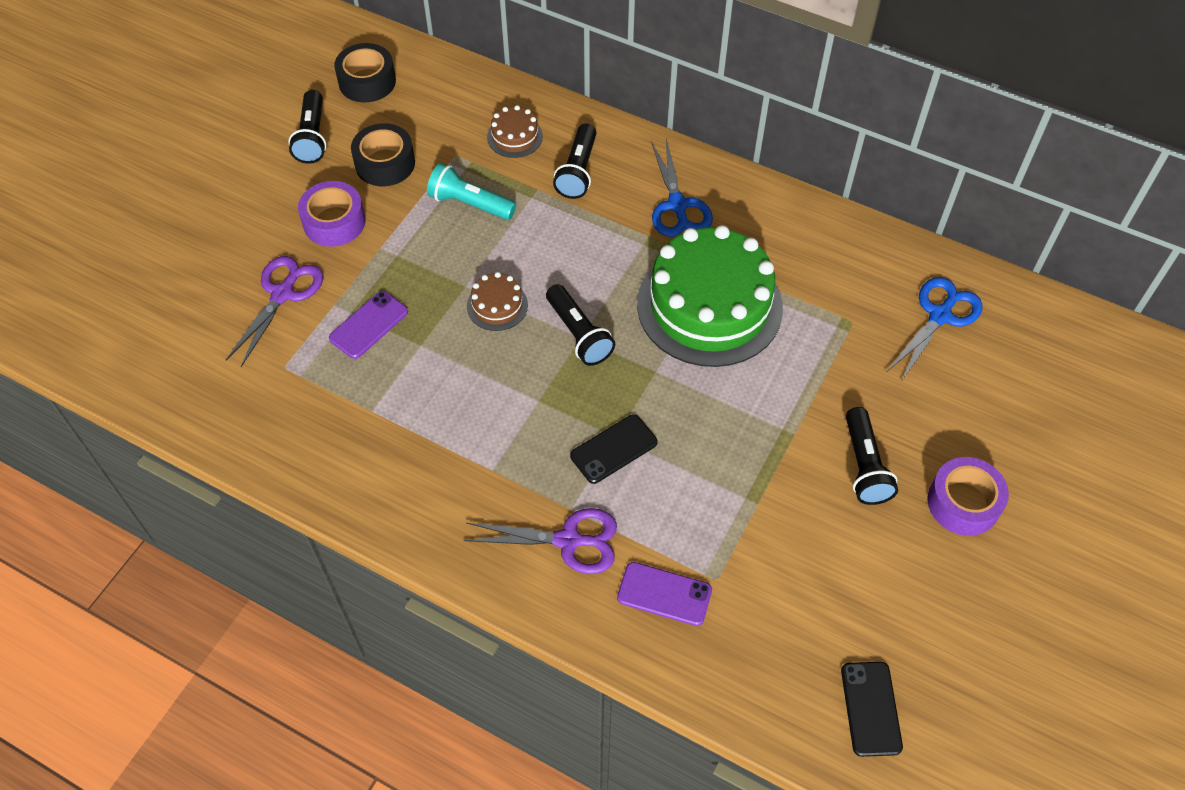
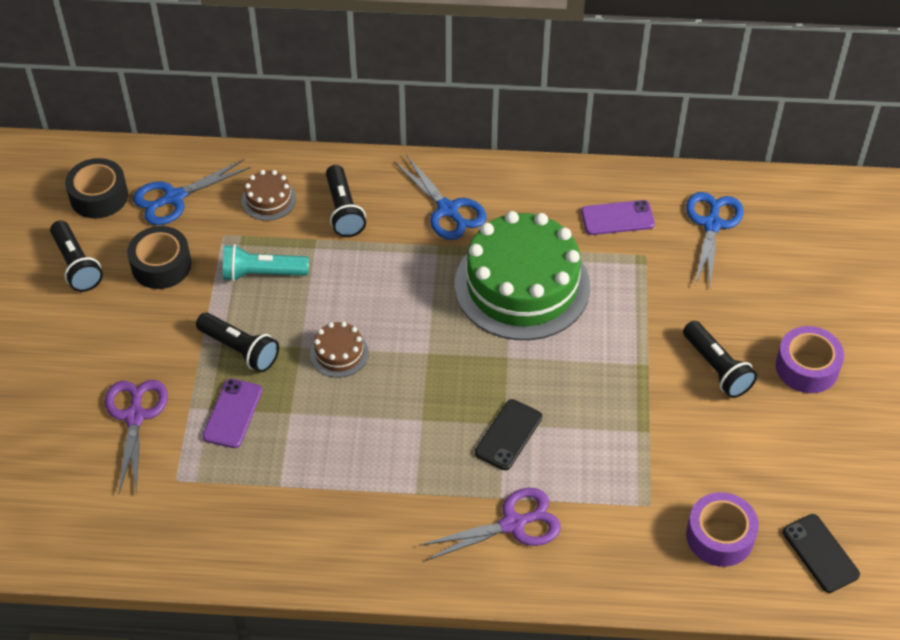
camera: 25 degrees left, 5 degrees down
purple tape [298,181,365,247] -> purple tape moved to [686,492,759,567]
black flashlight [546,284,615,366] -> black flashlight moved to [196,313,279,372]
purple phone [617,562,712,626] -> purple phone moved to [581,200,655,235]
none -> blue scissors [133,159,251,225]

